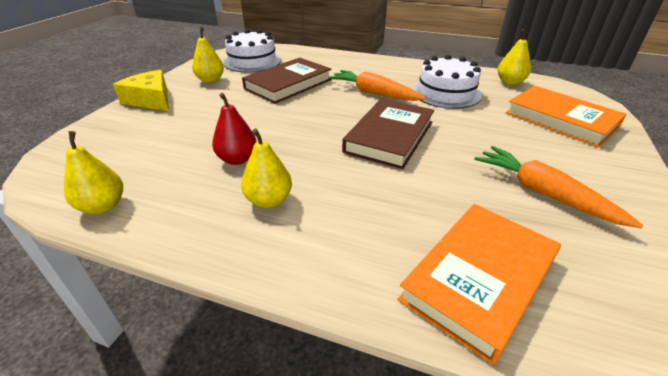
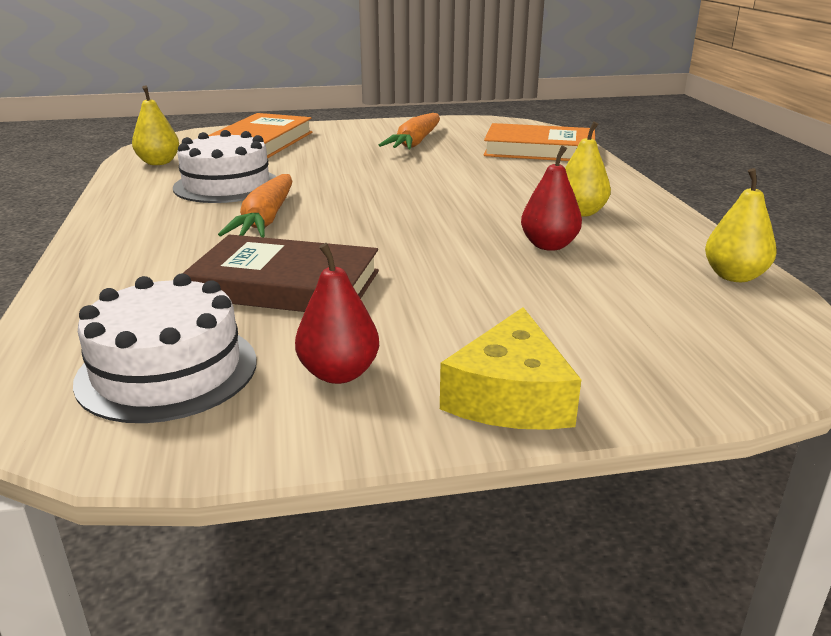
camera: 120 degrees left, 10 degrees down
yellow pear [192,27,224,83] -> red pear [295,243,379,384]
brown book [342,99,435,169] -> none

